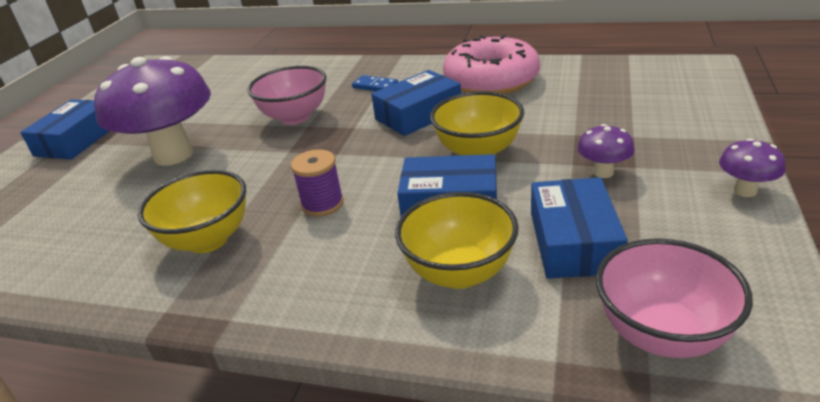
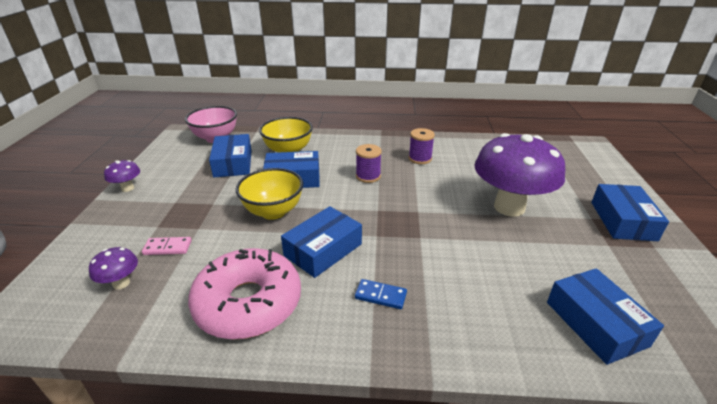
camera: 165 degrees right, 0 degrees up
yellow bowl [138,170,246,253] -> purple spool [409,128,435,164]
pink bowl [248,66,327,125] -> none
purple mushroom [577,124,635,178] -> purple mushroom moved to [89,247,138,290]
none -> pink domino [142,237,192,255]
none -> blue box [547,268,664,365]

